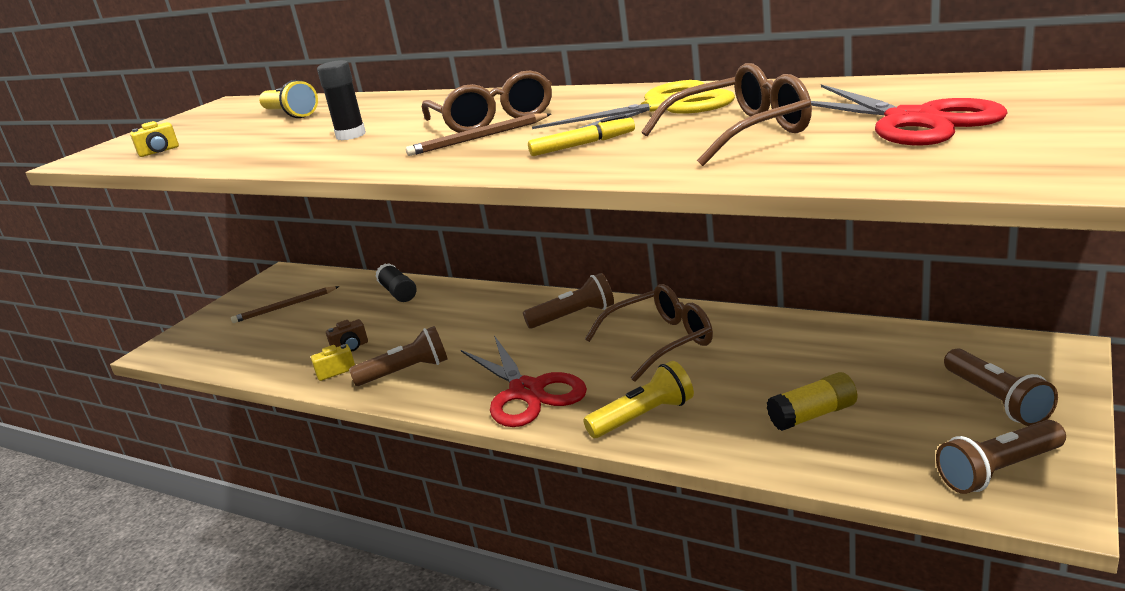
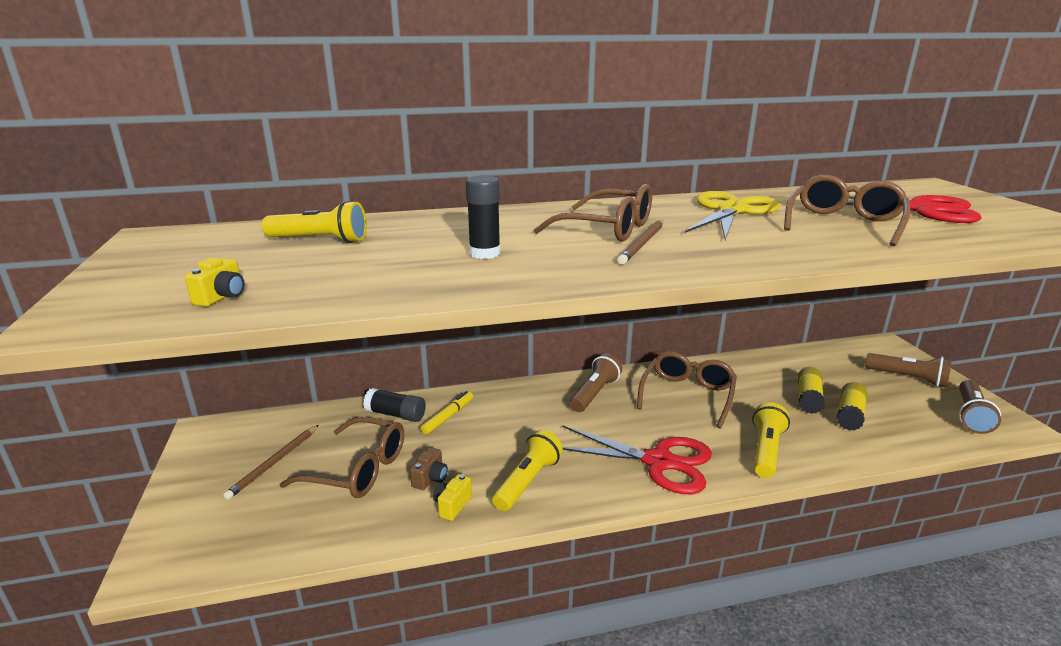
camera: 45 degrees left, 0 degrees up
brown flashlight [349,326,448,386] -> yellow flashlight [492,430,563,511]
yellow marker [528,114,635,156] -> yellow marker moved to [421,391,473,435]
none -> brown glasses [280,417,404,498]
none -> yellow glue stick [798,367,825,414]

